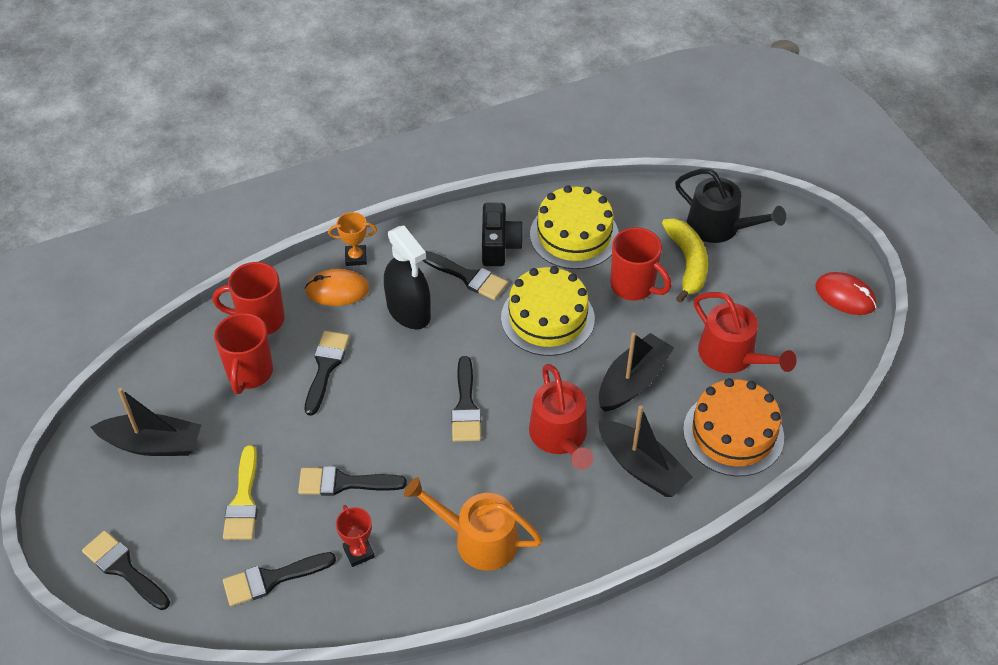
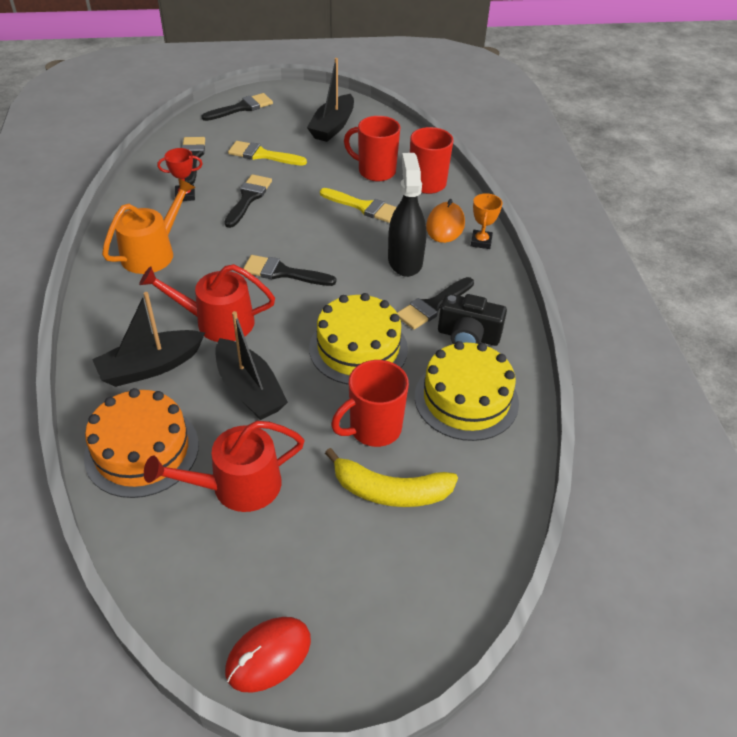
camera: 105 degrees right, 5 degrees down
black brush [305,331,350,416] -> yellow brush [320,188,397,223]
black spray bottle [384,225,431,329] -> black spray bottle turned 105 degrees clockwise [388,153,426,277]
black watering can [675,169,786,243] -> none

